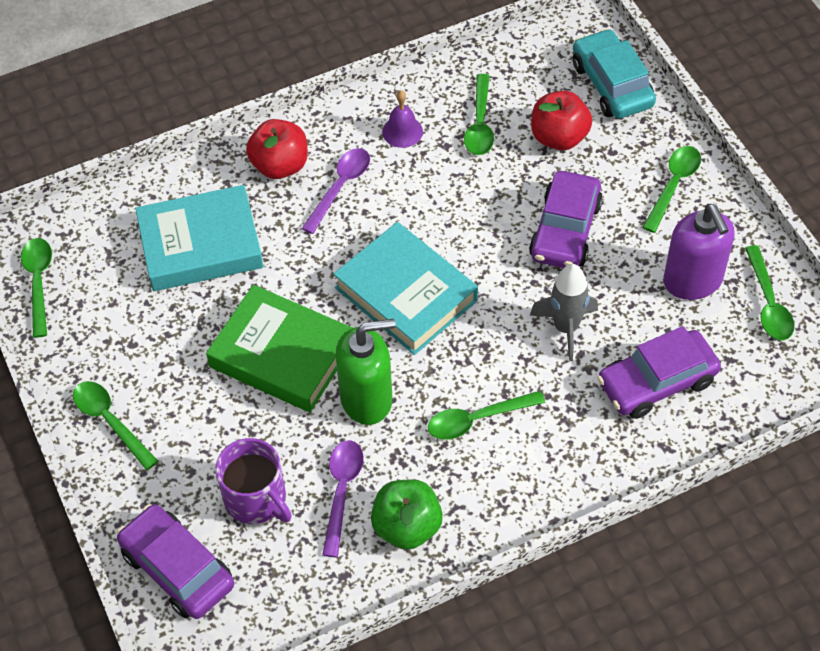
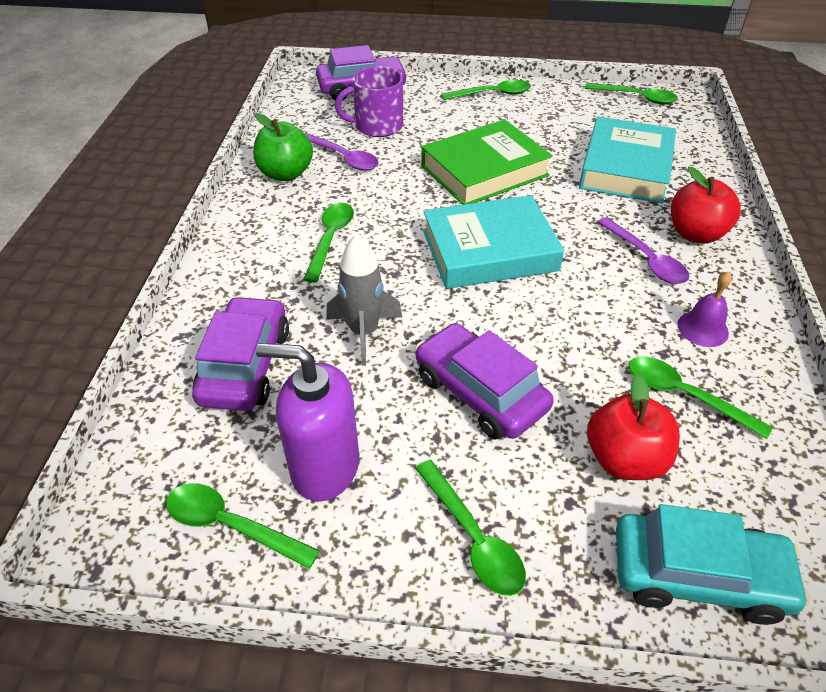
camera: 120 degrees right, 10 degrees down
green soap dispenser [336,319,396,425] -> none

